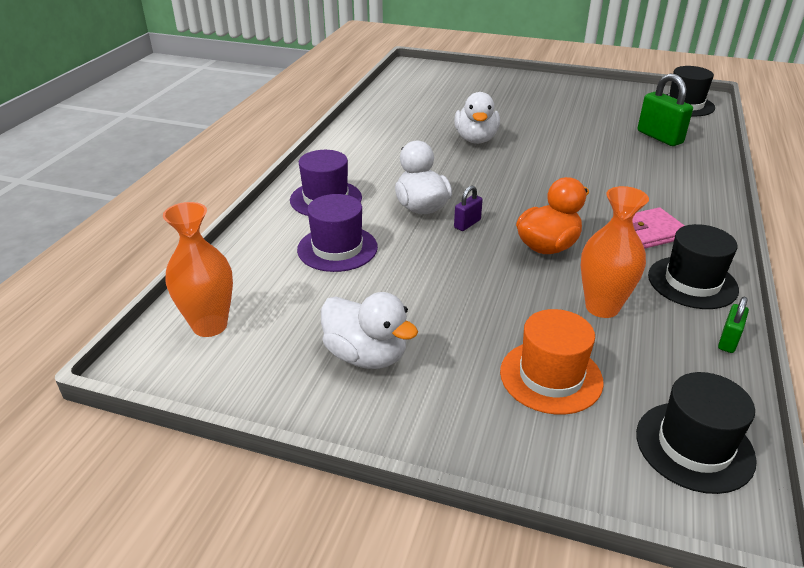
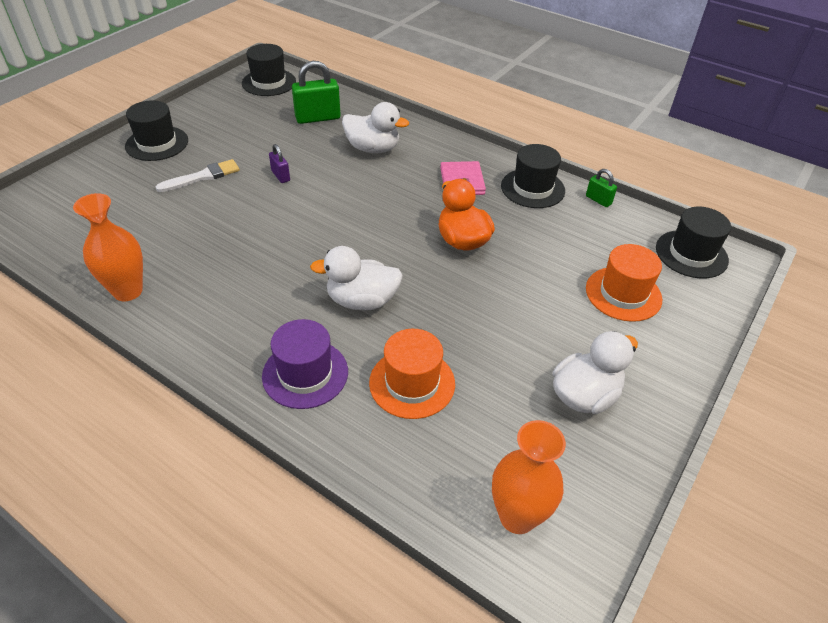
camera: 75 degrees left, 10 degrees up
purple hat [297,194,378,272] -> orange hat [369,329,455,419]
white duck [454,92,500,144] -> white duck moved to [342,102,409,153]
purple padlock [454,186,483,231] -> purple padlock moved to [269,144,290,183]
orange vase [581,186,649,318] -> orange vase moved to [73,193,143,301]
none -> black hat [125,100,188,161]
none -> white brush [156,159,240,192]

